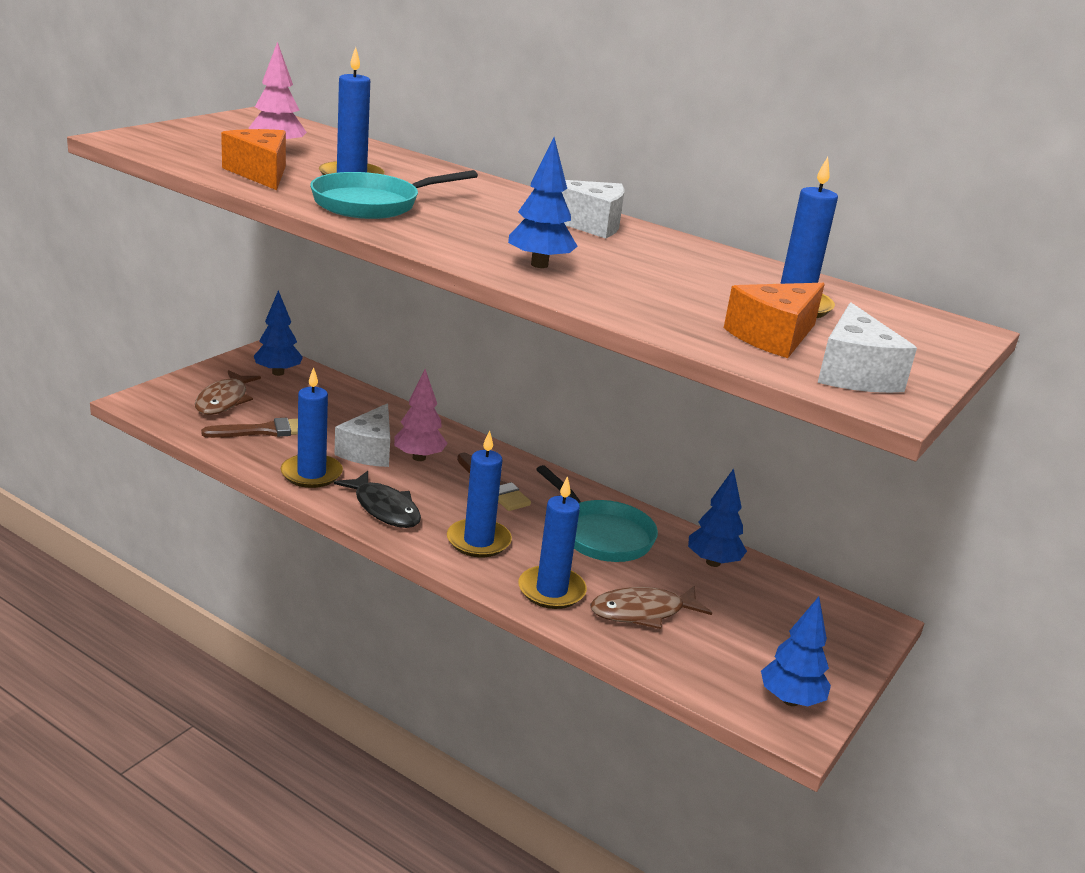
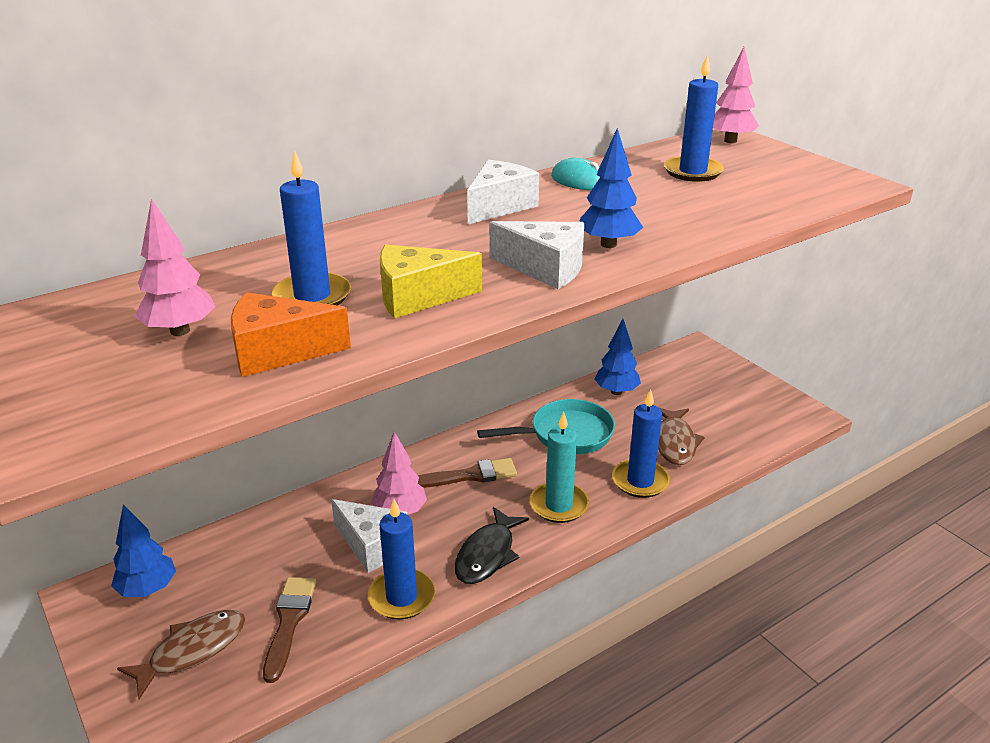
camera: 65 degrees left, 5 degrees up
brown fish [195,370,261,415] -> brown fish turned 75 degrees counterclockwise [117,610,245,699]
turquoise pan [310,170,478,219] -> yellow cheese [380,245,482,318]
black fish [334,471,421,528] -> black fish turned 135 degrees clockwise [454,507,529,584]
blue candle [447,431,512,557] -> turquoise candle [530,412,589,523]
orange cheese [724,283,825,358] -> none
blue tree [761,597,831,706] -> none
white cheese [818,302,917,393] -> white cheese moved to [489,221,584,289]
none -> turquoise mouse [551,158,600,190]
none -> pink tree [713,47,759,143]

